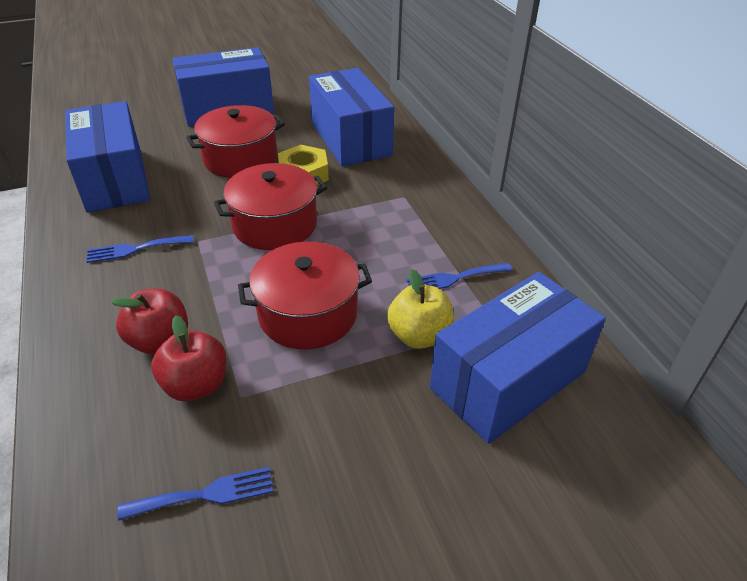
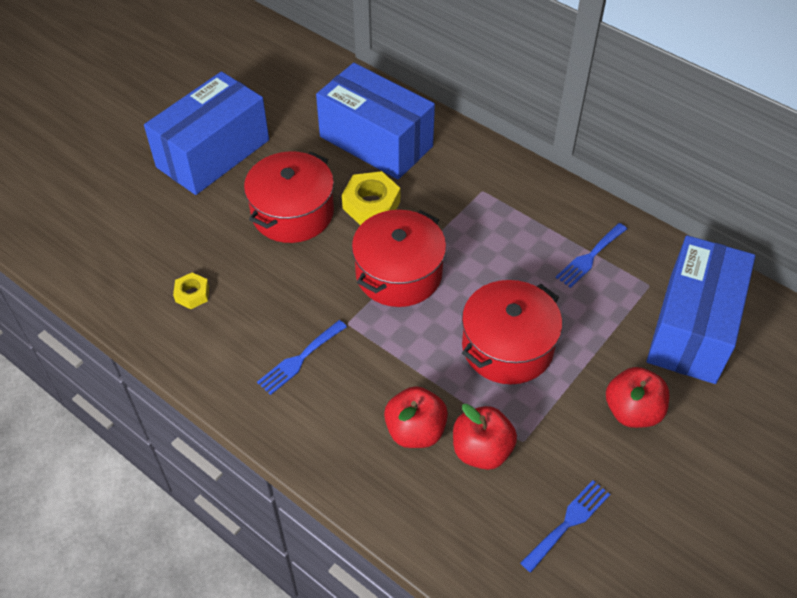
camera: 30 degrees left, 10 degrees up
blue box [65,101,150,213] -> yellow nut [173,273,209,309]
yellow apple [387,269,454,349] -> none
none -> red apple [606,367,670,428]

